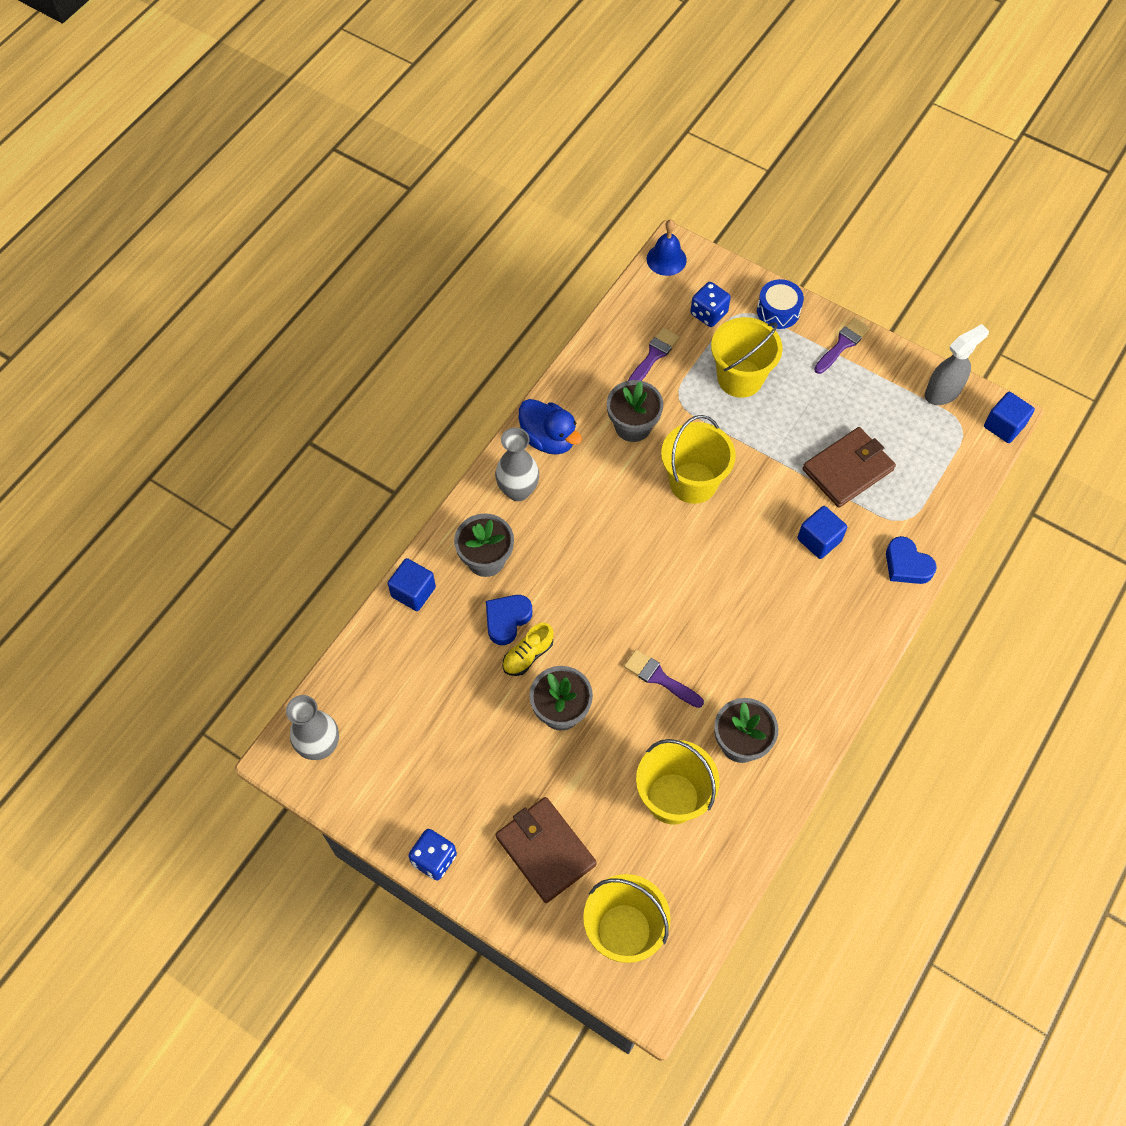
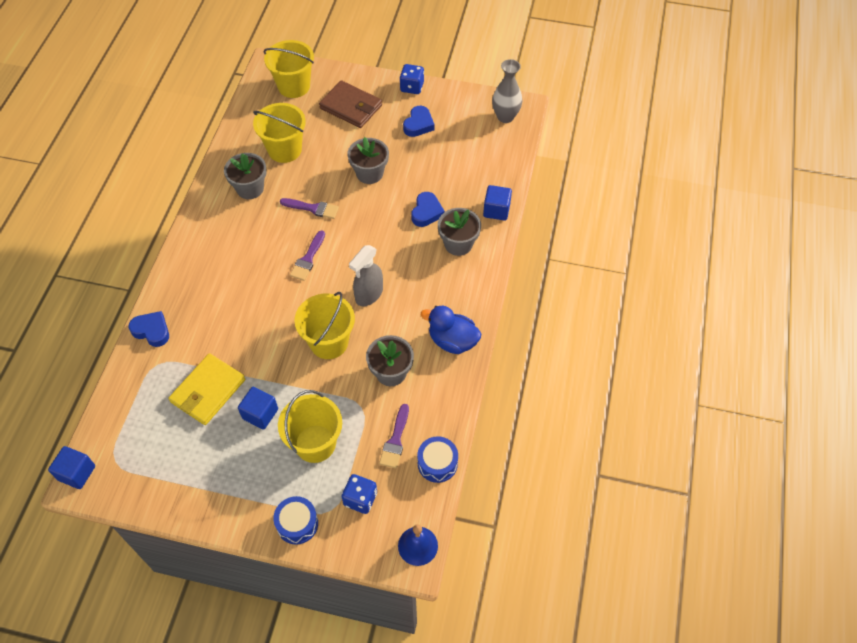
camera: 160 degrees right, 5 degrees down
grey vase [495,428,539,501] -> none
yellow shoe [503,623,554,676] -> none
blue cube [797,506,847,559] -> blue cube moved to [238,387,278,429]
brown wallet [803,427,896,508] -> yellow wallet [169,353,245,425]
purple brush [814,318,870,374] -> purple brush moved to [290,230,325,281]
grey spray bottle [925,324,989,405] -> grey spray bottle moved to [349,245,383,306]
none -> blue heart [403,106,435,137]
none -> blue drum [417,436,458,483]

